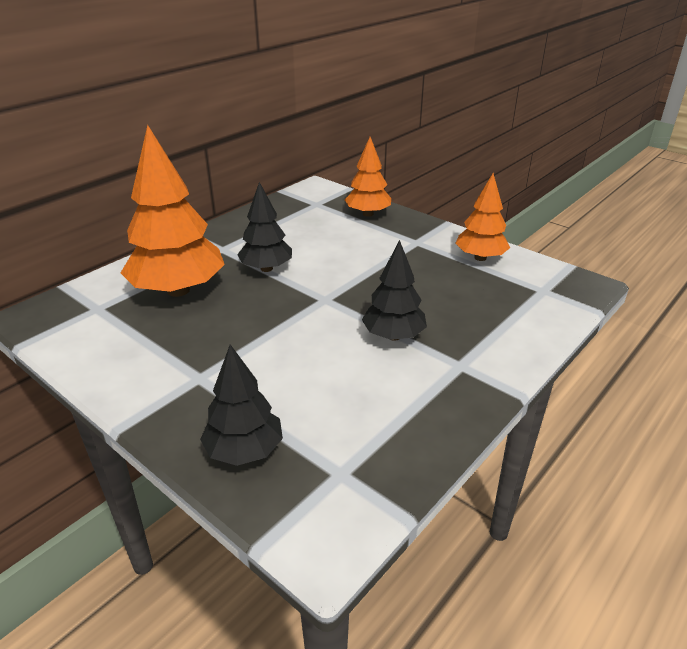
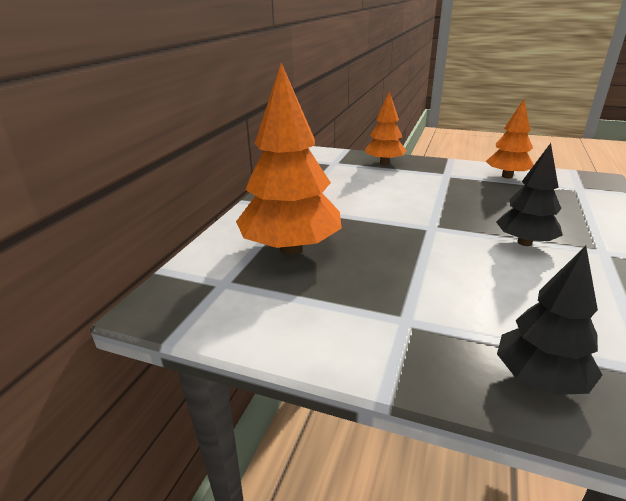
camera: 20 degrees left, 5 degrees down
black tree [237,182,292,272] -> none

